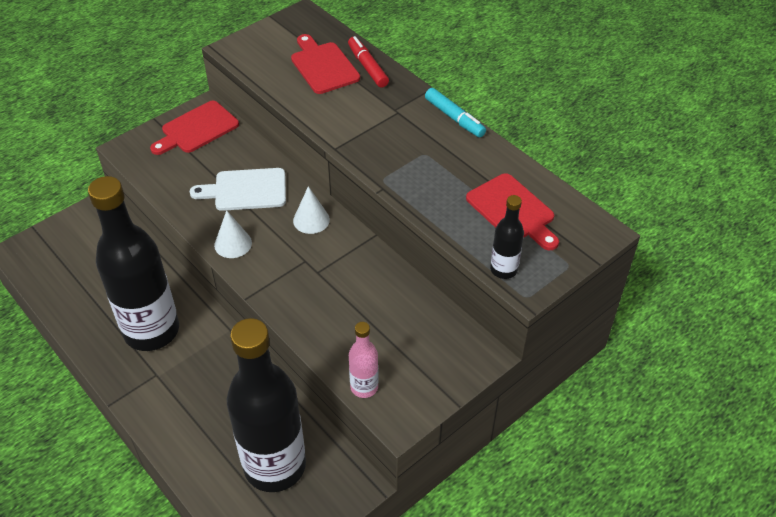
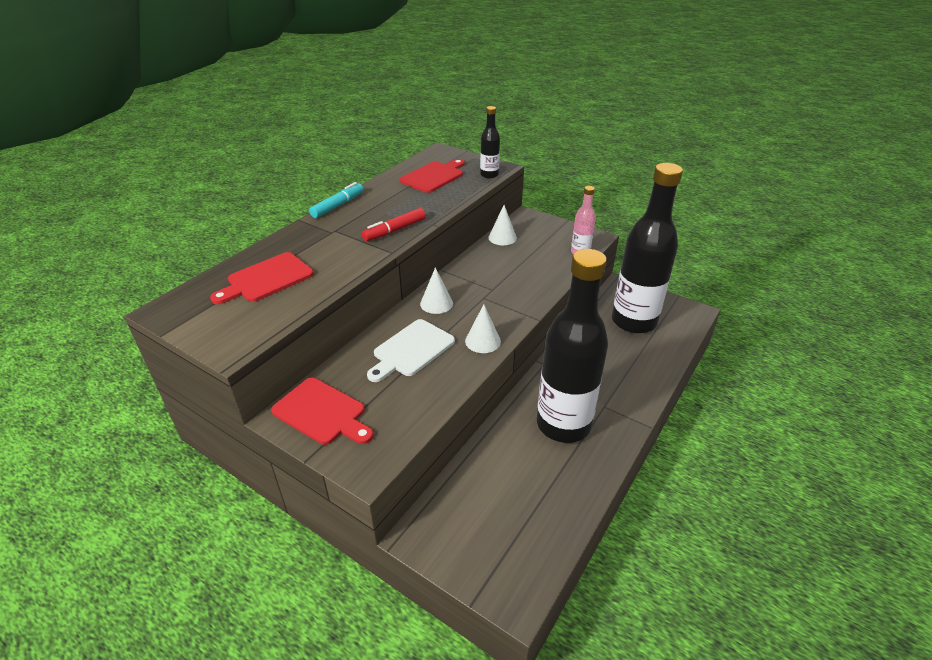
camera: 105 degrees left, 10 degrees down
white cutting board [190,168,286,211] -> white cutting board turned 60 degrees clockwise [367,319,455,382]
red marker [348,36,389,88] -> red marker moved to [362,208,426,241]
none -> white cone [488,205,517,245]

